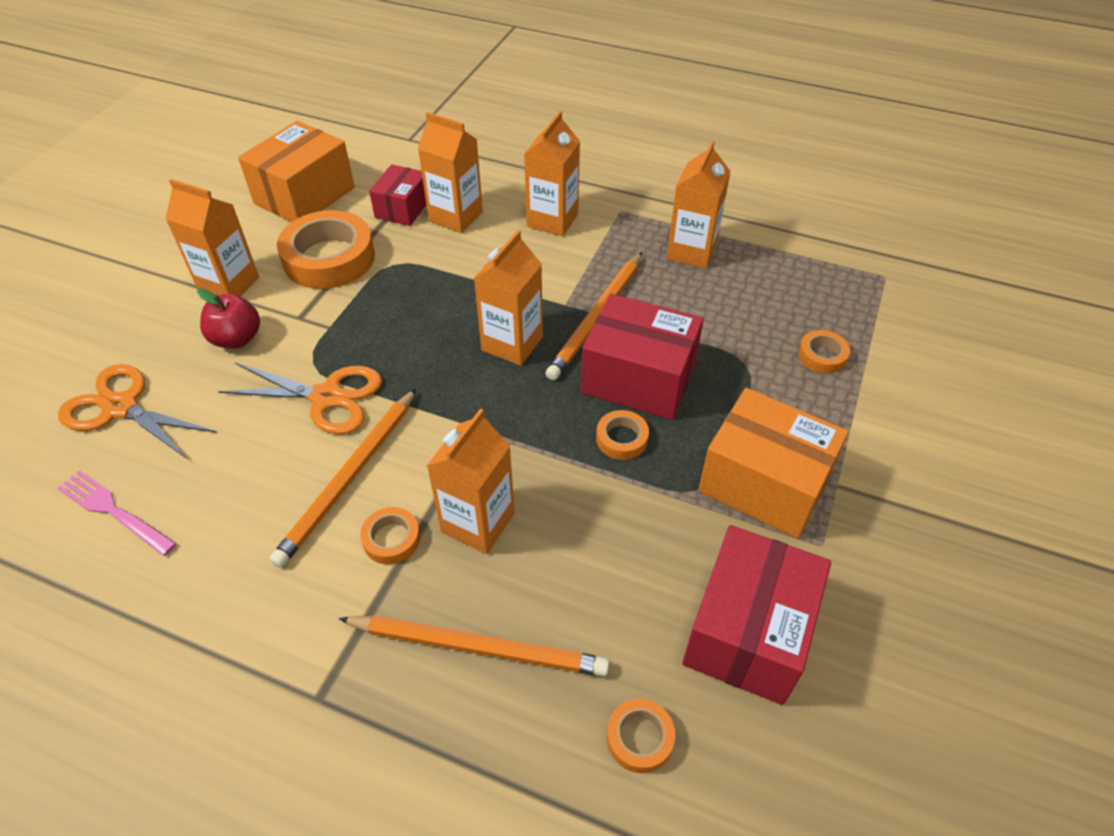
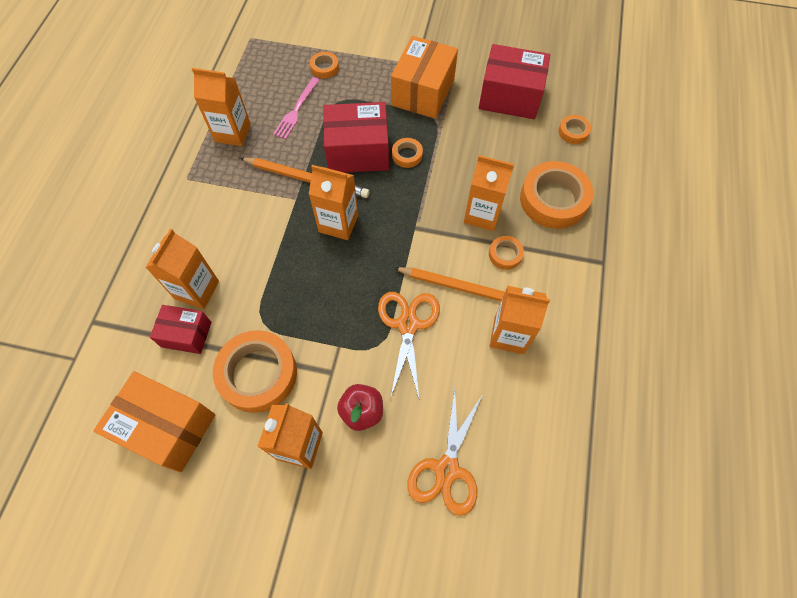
camera: 100 degrees left, 15 degrees up
pink fork [57,470,177,556] -> pink fork moved to [273,77,320,139]
orange pencil [339,615,610,676] -> orange tape [520,161,593,229]
orange carton [524,111,580,236] -> orange carton moved to [490,286,550,354]
red box [581,294,704,420] -> red box turned 75 degrees clockwise [323,102,389,173]

